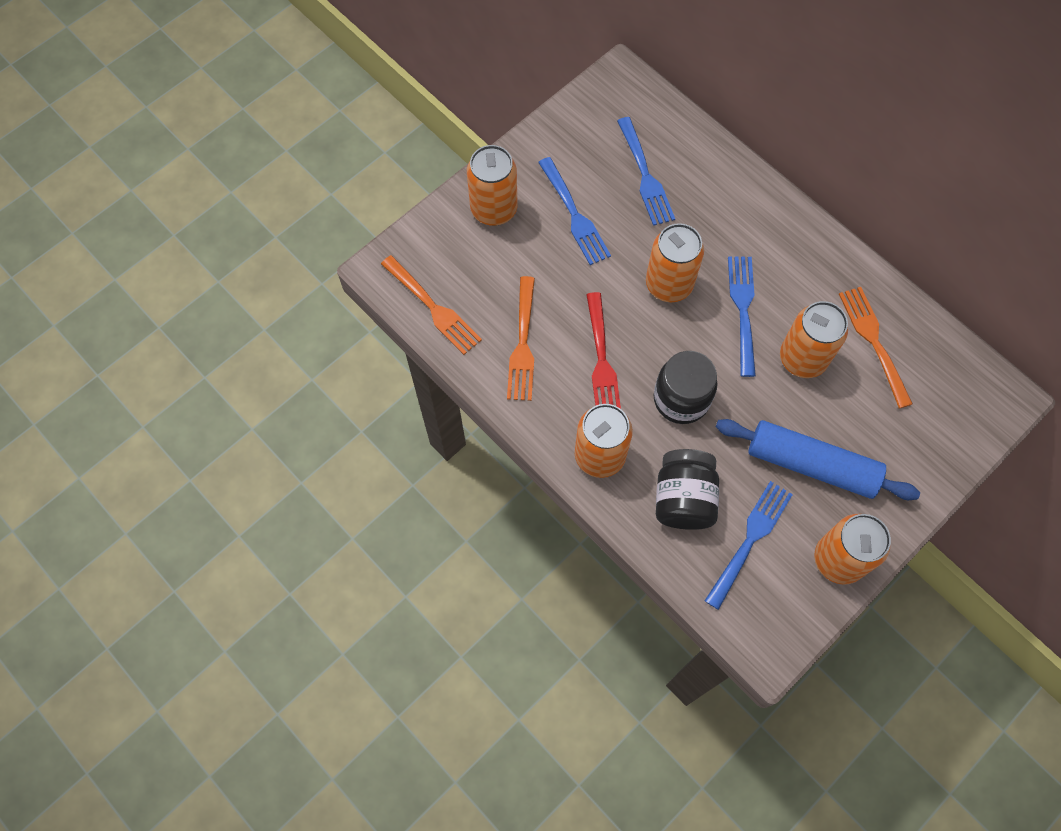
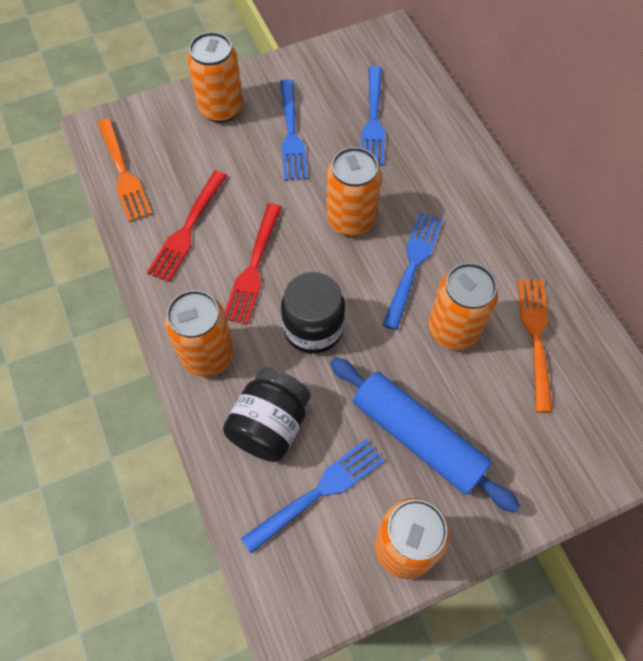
camera: 20 degrees right, 5 degrees down
orange fork [507,276,535,401] -> red fork [147,170,227,282]

